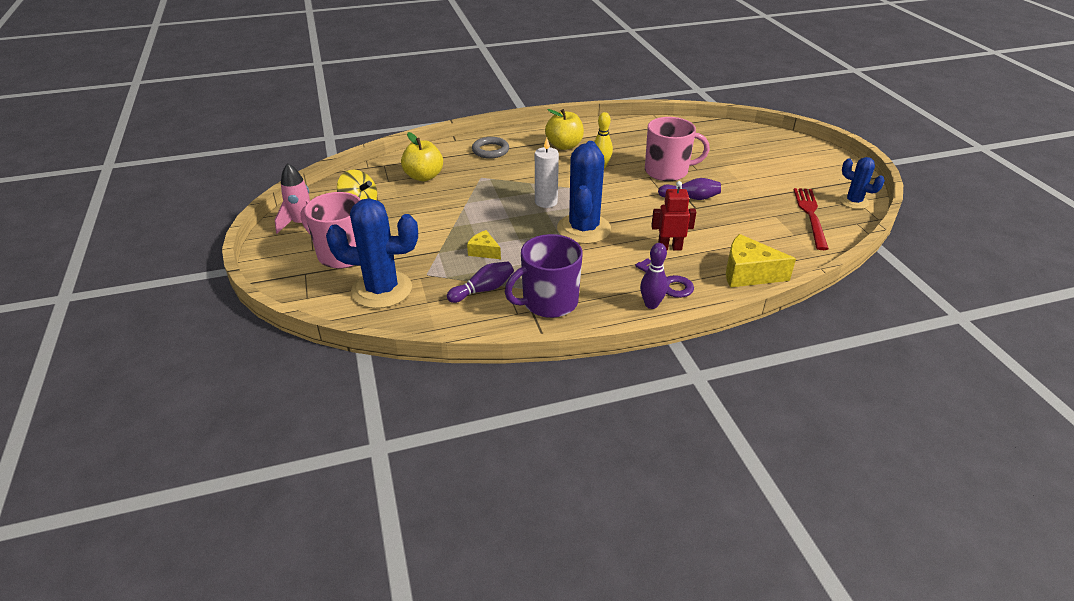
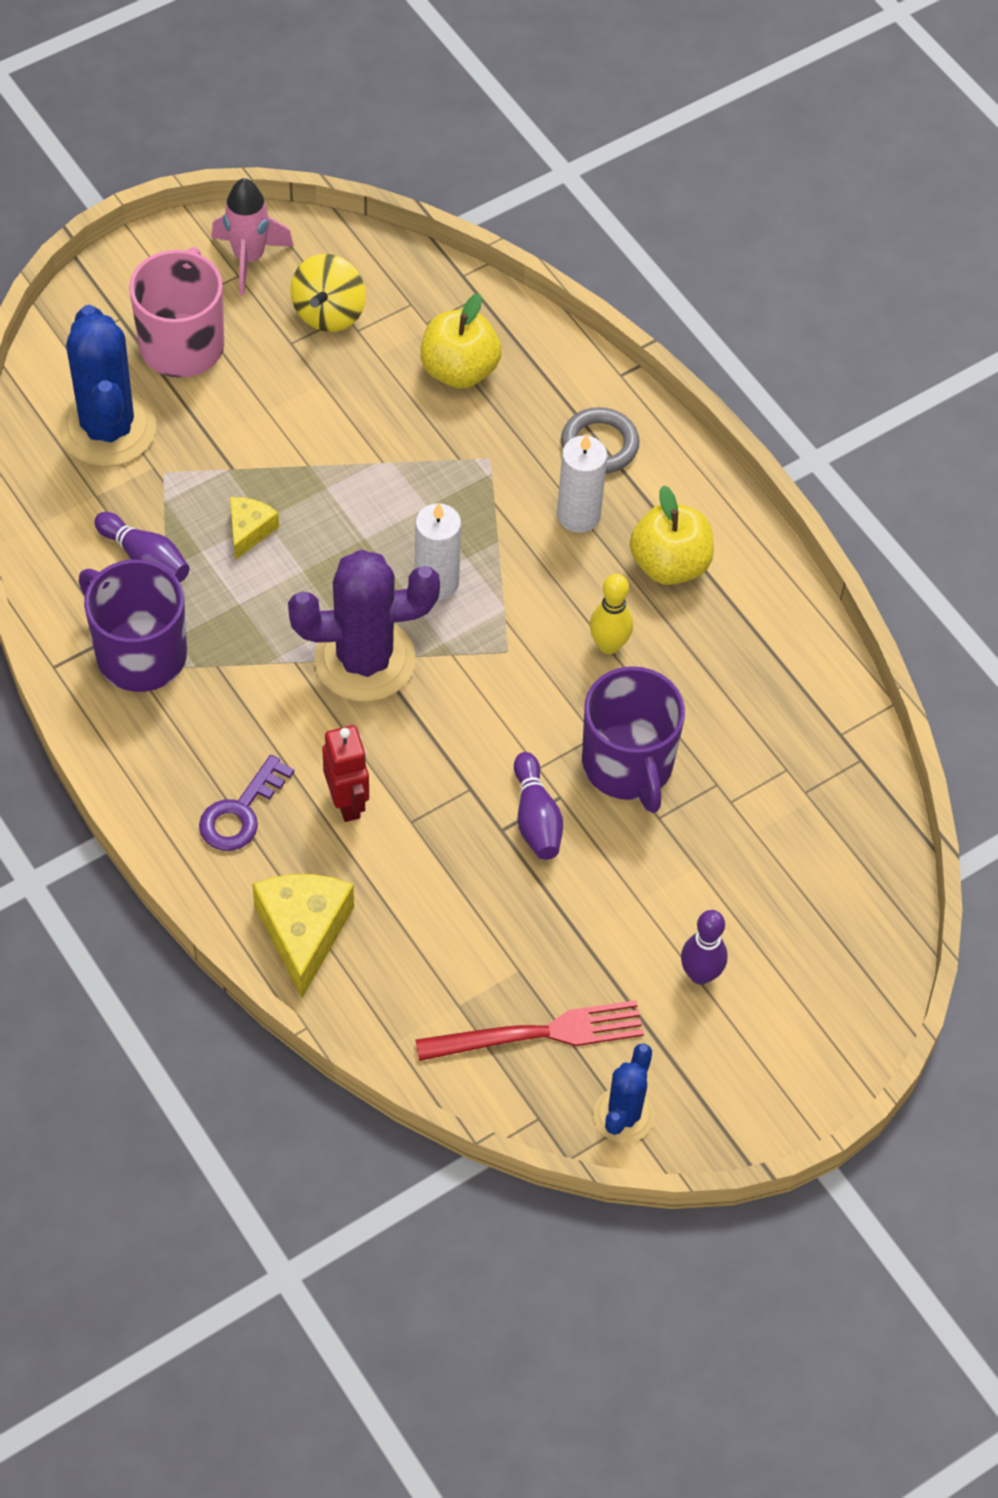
camera: 70 degrees right, 20 degrees up
blue cactus [557,141,611,244] -> purple cactus [288,550,440,702]
purple bowling pin [640,243,668,309] -> purple bowling pin moved to [681,910,728,985]
pink mug [645,117,710,181] -> purple mug [582,666,685,813]
none -> white candle [557,434,607,533]

